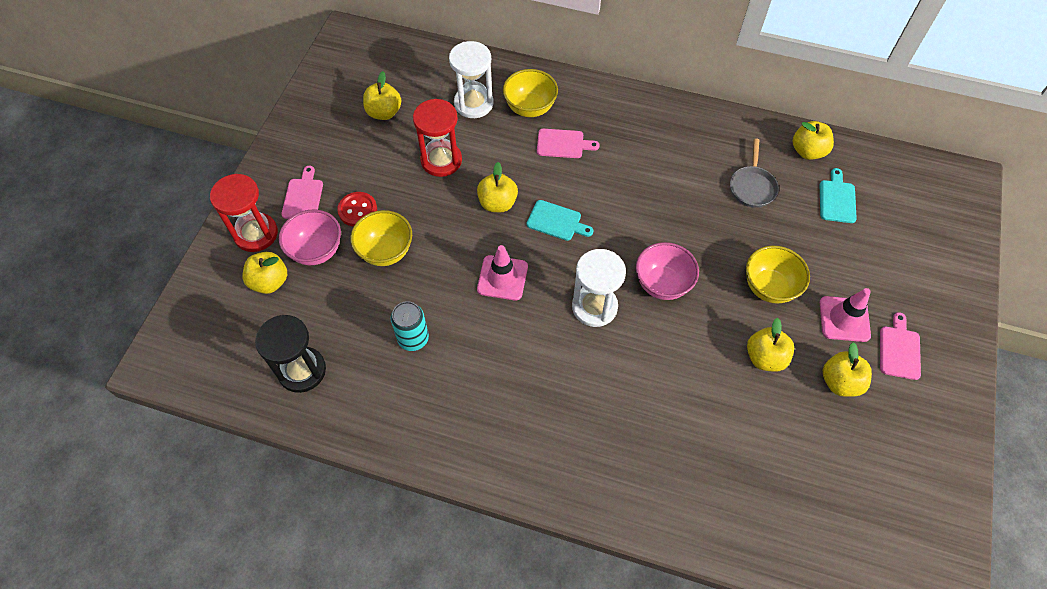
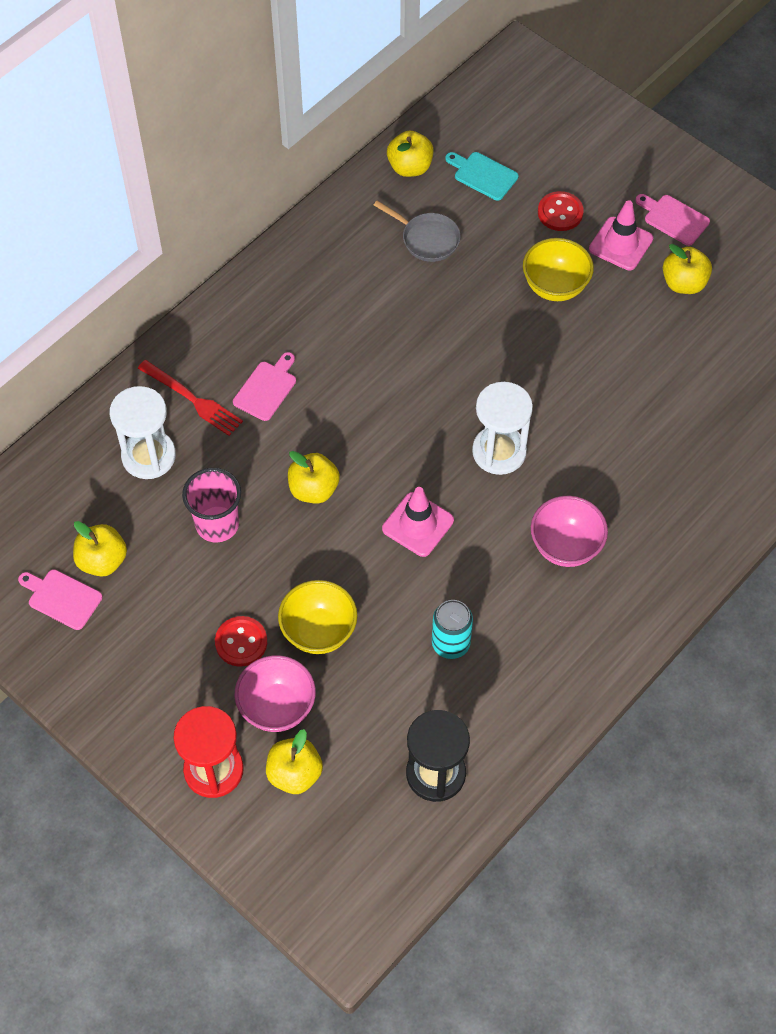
camera: 65 degrees left, 0 degrees up
pink cutting board [281,166,323,219] -> pink cutting board moved to [18,569,102,630]
red hourglass [413,99,462,177] -> pink cup [182,468,241,543]
yellow bowl [503,69,558,117] -> red fork [138,360,243,436]
turquoise cutting board [526,200,594,241] -> none
pink bowl [636,242,699,300] -> pink bowl moved to [531,496,608,567]
yellow apple [747,318,794,372] -> none
none -> red button [538,191,584,231]

